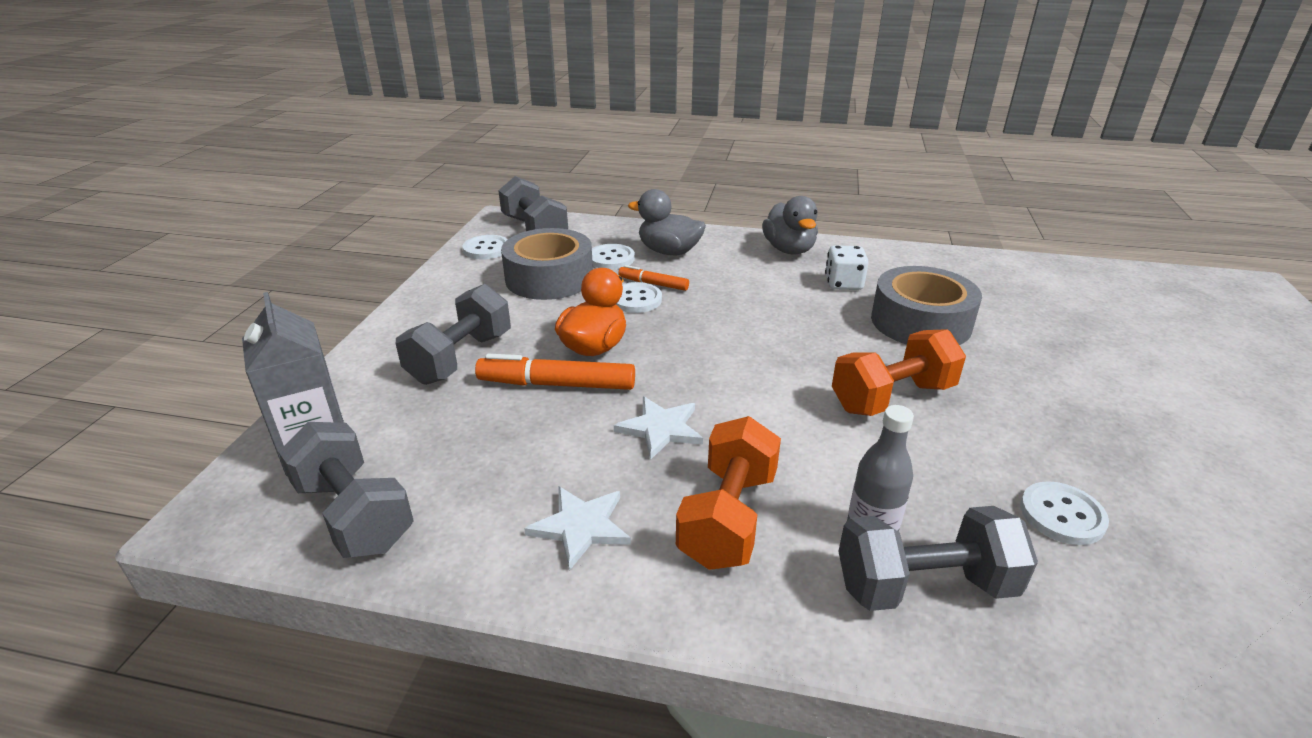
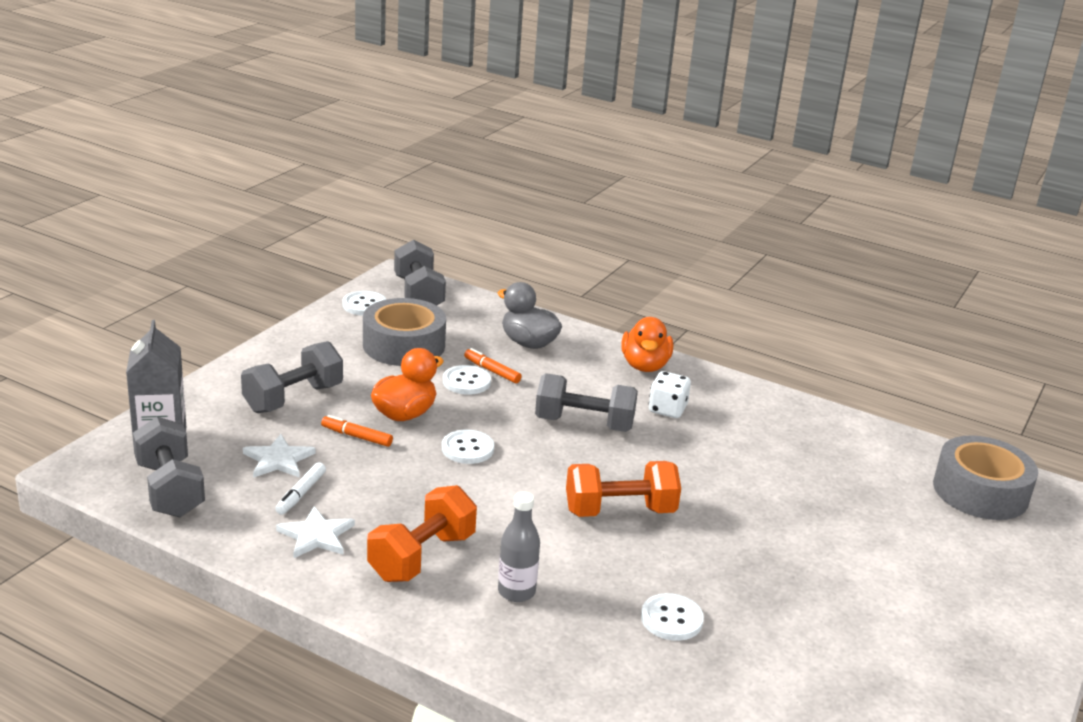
camera: 15 degrees right, 5 degrees down
orange marker [475,354,635,390] -> orange marker [321,415,393,447], size x0.58
white button [592,244,635,270] -> white button moved to [442,430,494,464]
white star [614,396,703,460] -> white star moved to [243,434,316,478]
grey duck [762,196,818,254] -> orange duck [621,317,673,372]
grey dumbbell [838,506,1038,611] -> grey dumbbell moved to [535,373,638,432]
grey tape [871,266,982,345] -> grey tape moved to [933,436,1038,520]
none -> white marker [275,462,326,515]

